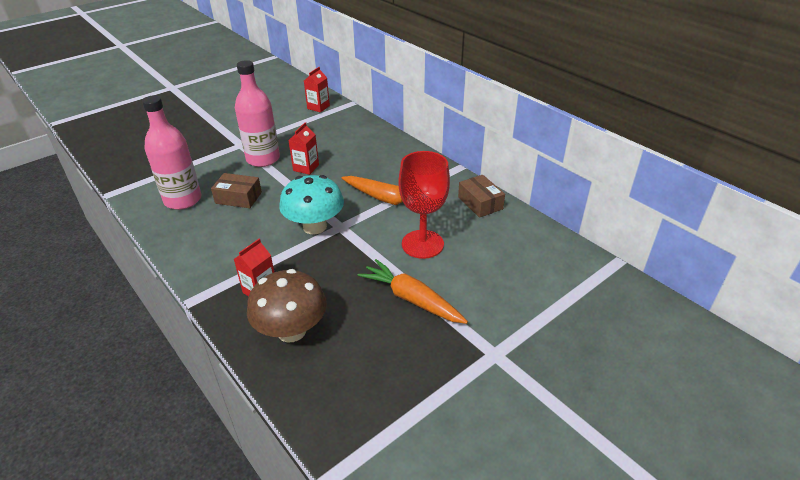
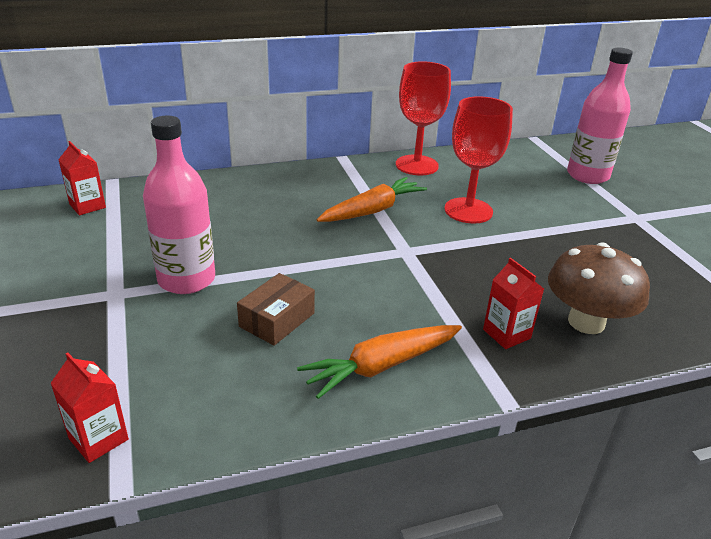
camera: 70 degrees left, 5 degrees down
pink bottle [142,95,201,210] -> pink bottle moved to [567,48,633,184]
turquoise mushroom [279,175,344,235] -> none
red carton [288,122,319,175] -> red carton moved to [51,352,129,463]
orange carrot [357,259,468,324] -> orange carrot moved to [297,325,462,399]
brown box [458,175,505,218] -> red goblet [396,61,451,175]

